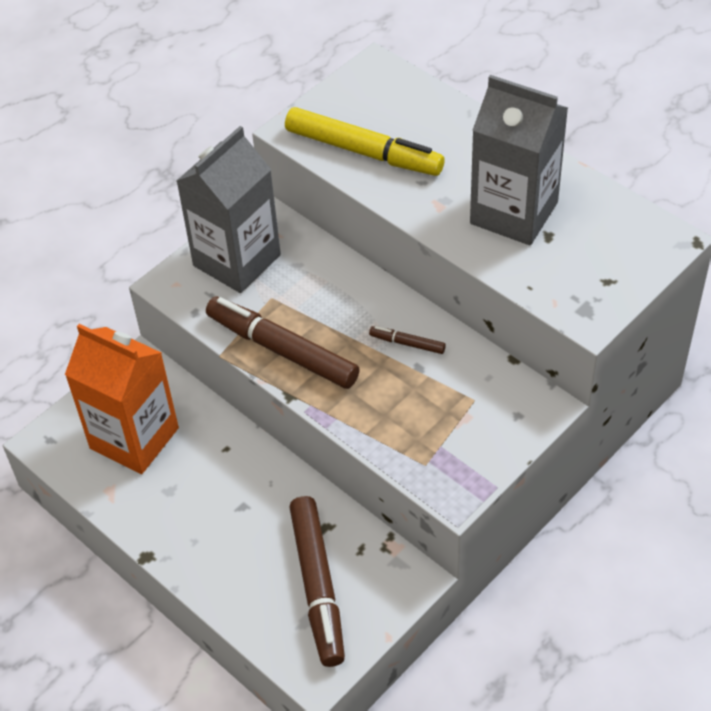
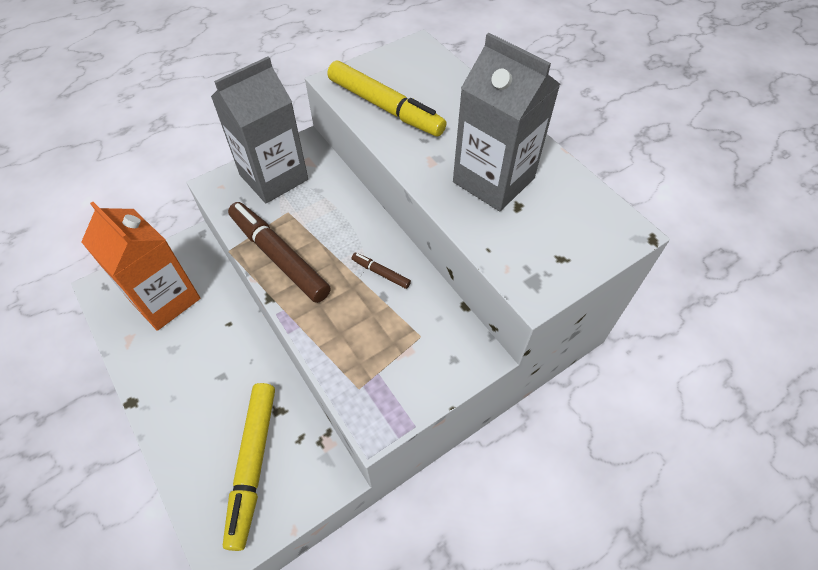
camera: 10 degrees right, 5 degrees up
brown marker [289,496,345,667] -> yellow marker [223,383,275,551]

